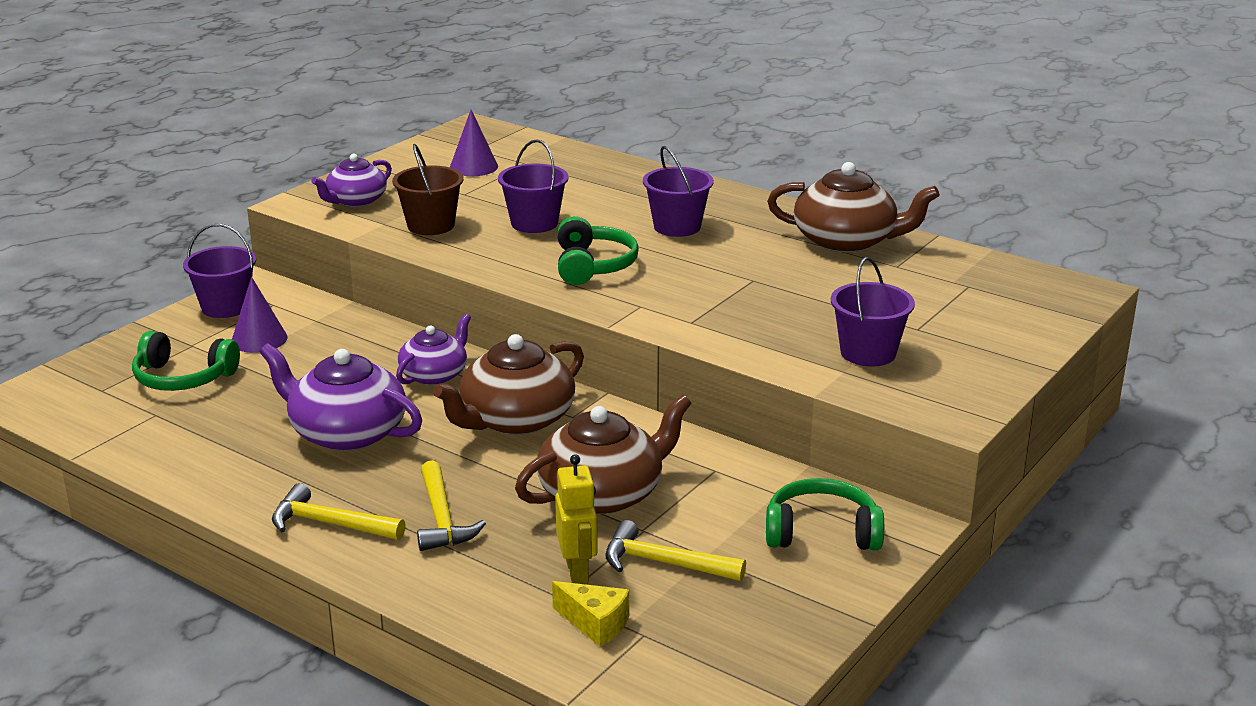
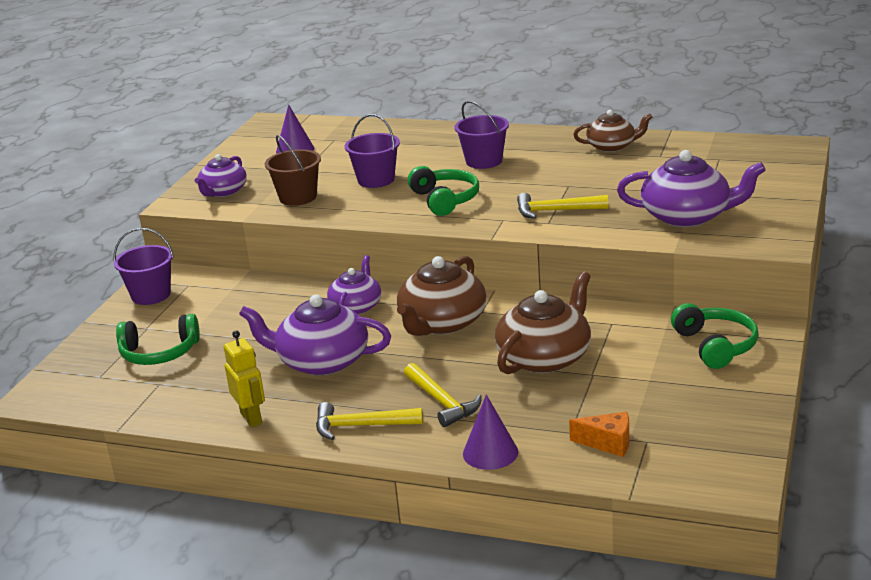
camera: 15 degrees left, 0 degrees up
purple cone [232,277,287,353] -> purple cone moved to [463,394,518,470]
yellow cheese [552,581,629,647] -> orange cheese [569,412,629,457]
yellow robot [555,454,598,584] -> yellow robot moved to [224,330,265,427]
yellow hammer [605,520,746,581] -> yellow hammer moved to [517,193,608,219]
green headphones [766,478,884,550] -> green headphones turned 90 degrees clockwise [671,303,759,369]
brown teapot [767,162,940,253] -> brown teapot [573,110,653,152], size x0.63
purple bucket [831,257,915,367] -> purple teapot [617,150,766,227]

